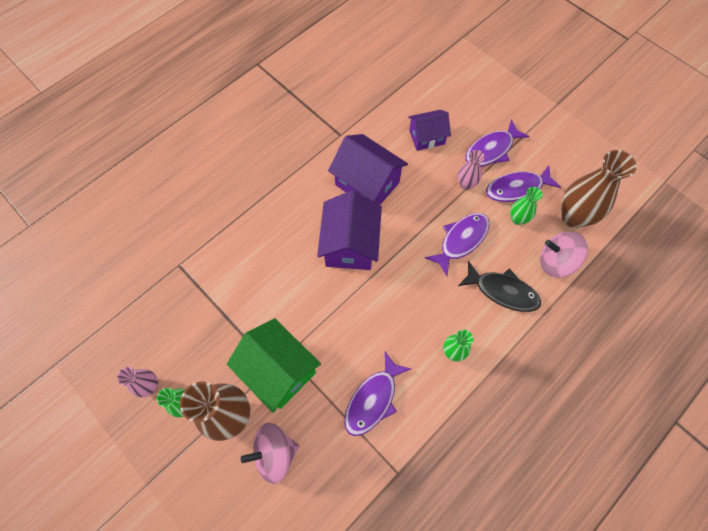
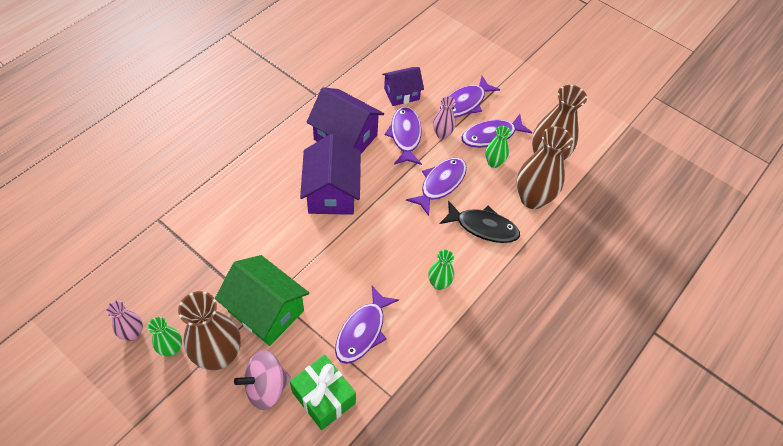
camera: 10 degrees left, 10 degrees down
pink spinning top [540,231,588,277] -> brown vase [517,126,573,209]
none -> green gift [290,355,356,430]
none -> purple fish [385,106,422,165]

